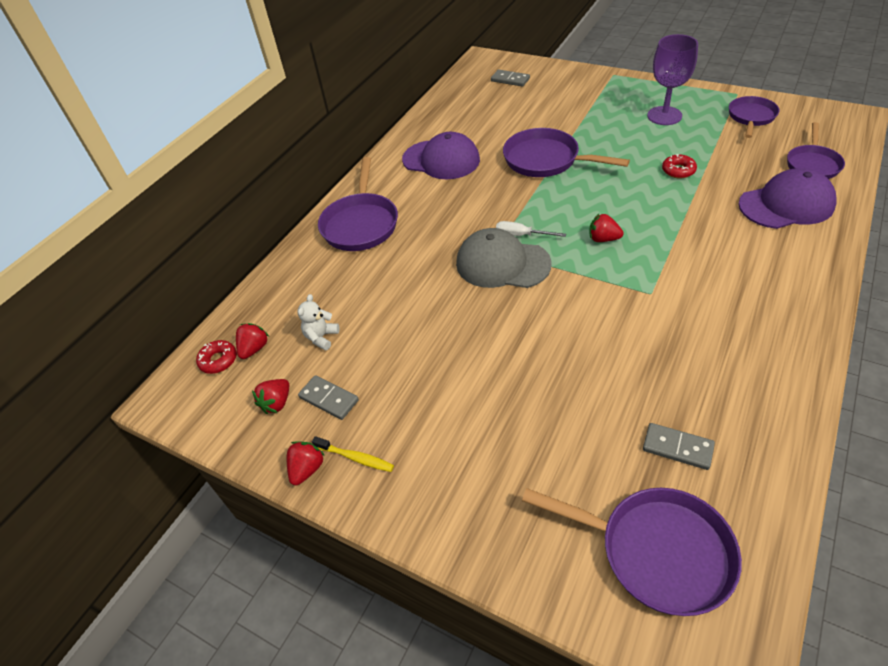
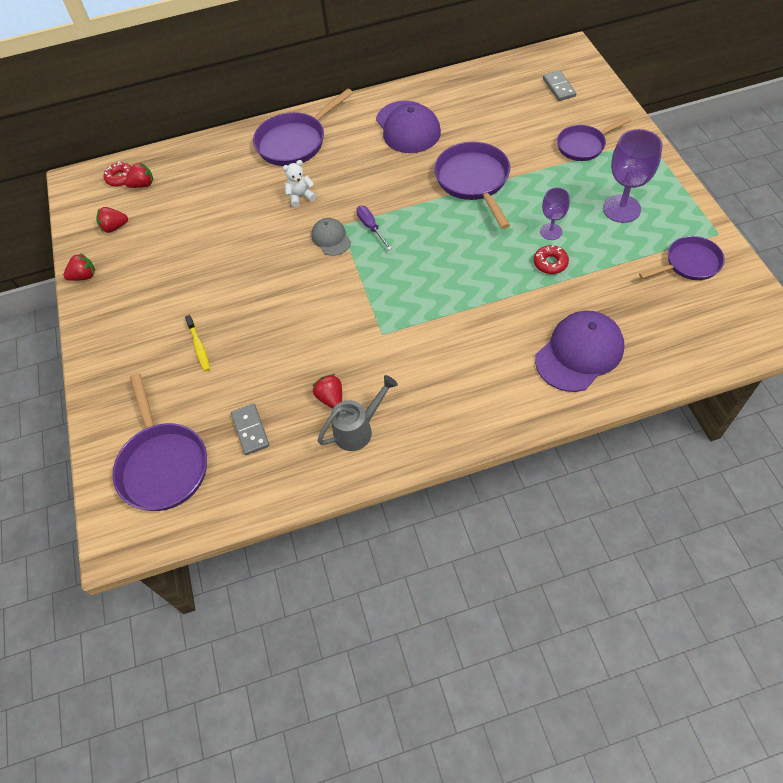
camera: 45 degrees right, 10 degrees up
white teddy bear [298,294,339,350] -> white teddy bear moved to [282,160,316,207]
grey domino [298,375,359,420] -> none
yellow toothbrush [312,436,394,472] -> yellow toothbrush moved to [185,315,210,371]
grey cap [456,228,552,288] -> grey cap [311,218,351,256], size x0.55
white screwdriver [496,221,566,237] -> purple screwdriver [356,206,392,250]
red strawberry [589,214,624,242] -> red strawberry moved to [313,374,342,408]
purple cap [738,168,837,229] -> purple cap turned 75 degrees counterclockwise [535,311,624,392]
purple pan [787,122,845,179] -> purple pan moved to [557,117,631,161]
none -> grey watering can [317,375,398,451]
none -> purple goblet [540,187,570,240]

